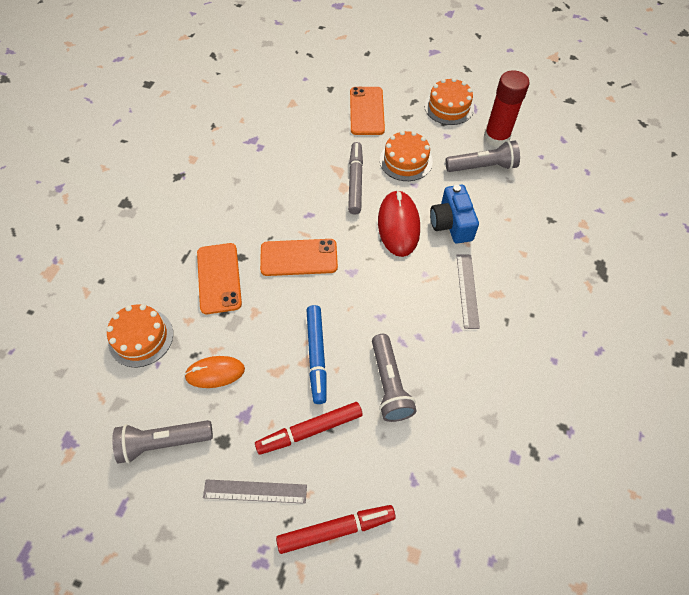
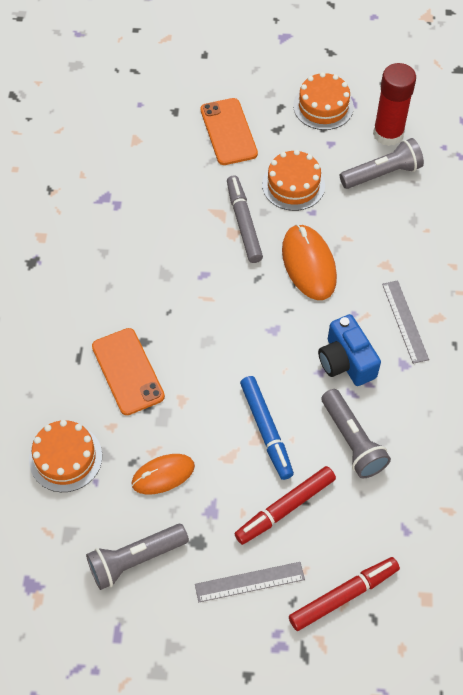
camera: 15 degrees left, 0 degrees up
orange phone [260,239,338,276] -> none
red mouse [378,190,420,257] -> orange mouse [282,224,337,300]
blue camera [430,185,479,244] -> blue camera moved to [318,314,381,386]

